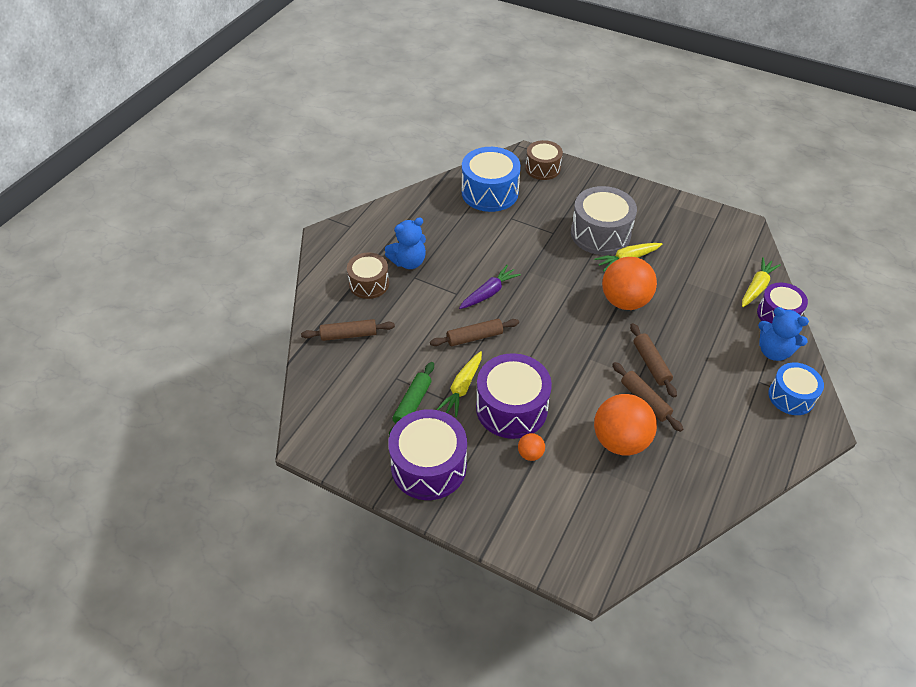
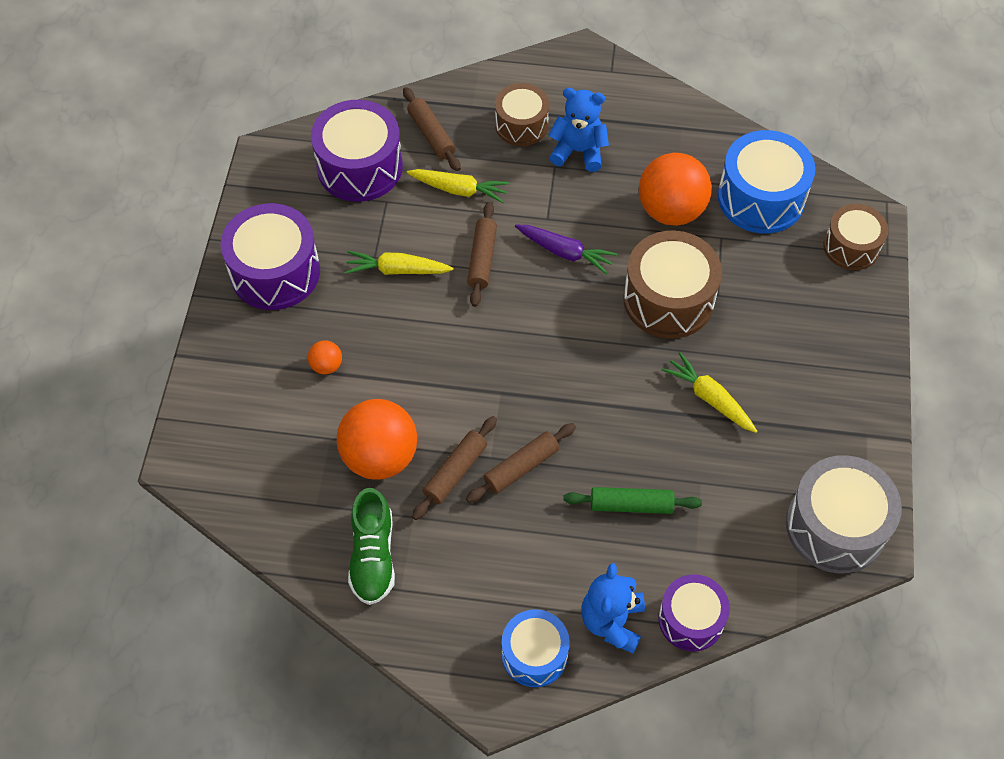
camera: 70 degrees right, 10 degrees up
blue teddy bear [385,217,426,269] -> blue teddy bear turned 150 degrees clockwise [548,88,609,172]
green rolling pin [389,362,434,436] -> green rolling pin moved to [563,487,702,514]
brown rolling pin [430,319,519,346] -> brown rolling pin turned 45 degrees clockwise [467,202,497,307]
purple drum [476,353,552,439] -> purple drum moved to [311,100,403,202]
grey drum [571,186,637,255] -> grey drum moved to [786,455,902,573]
orange ball [602,257,657,310] -> orange ball moved to [639,153,712,226]
yellow carrot [742,257,781,307] -> yellow carrot moved to [407,169,510,203]
none -> green shoe [348,488,395,605]
none -> brown drum [623,231,722,339]

